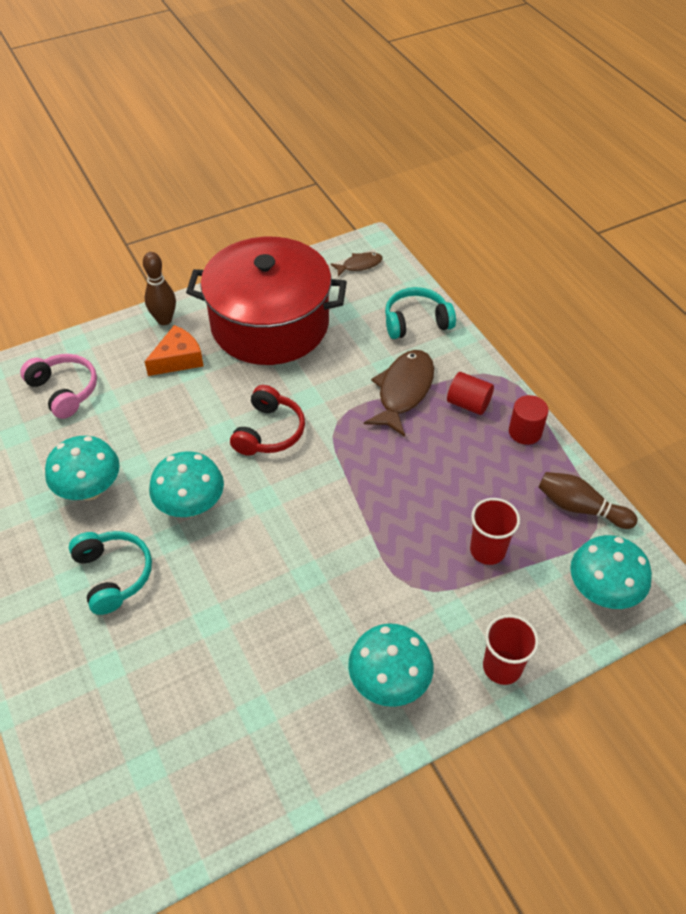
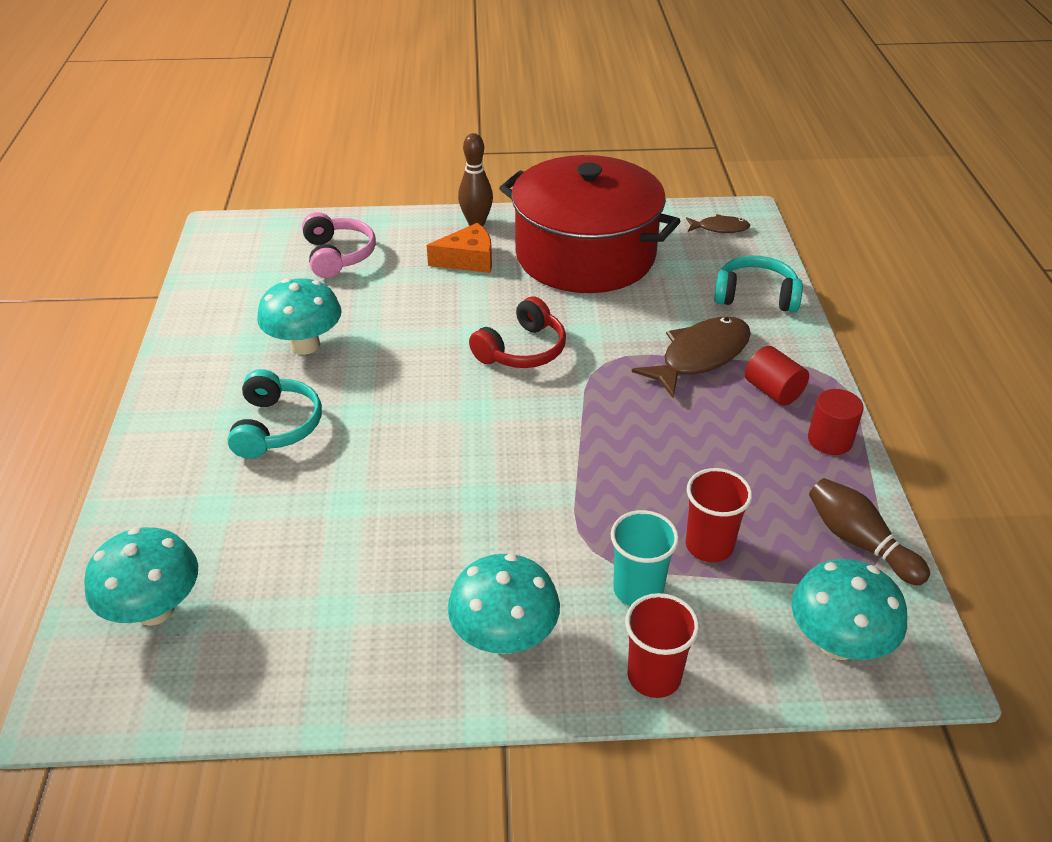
camera: 25 degrees right, 10 degrees down
turquoise mushroom [149,451,224,517] -> turquoise mushroom moved to [84,527,198,626]
none -> turquoise cup [611,510,679,606]

